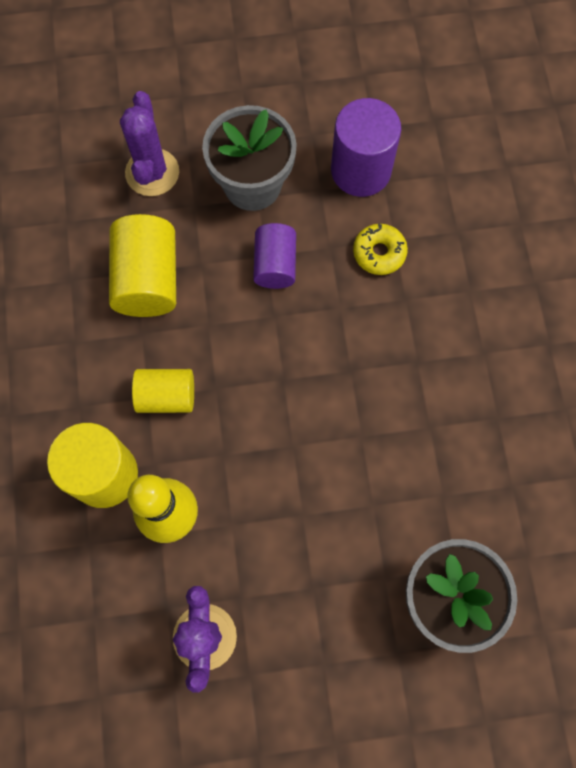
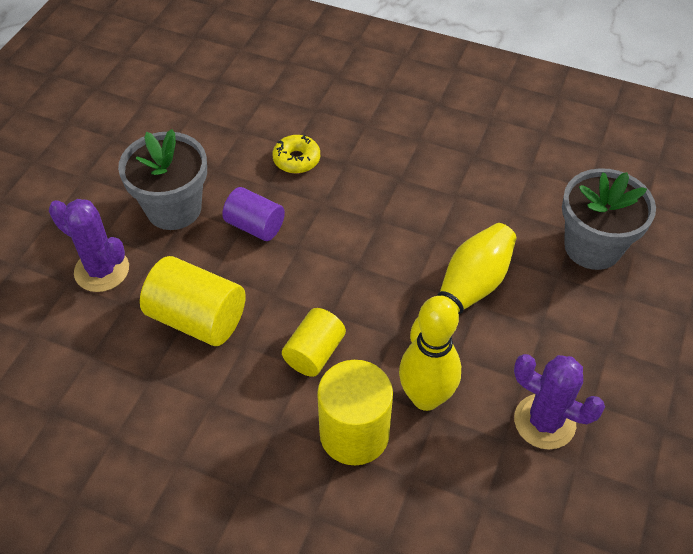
camera: 60 degrees left, 20 degrees down
purple cylinder [331,98,401,197] -> none
none -> yellow bowling pin [410,223,516,343]

